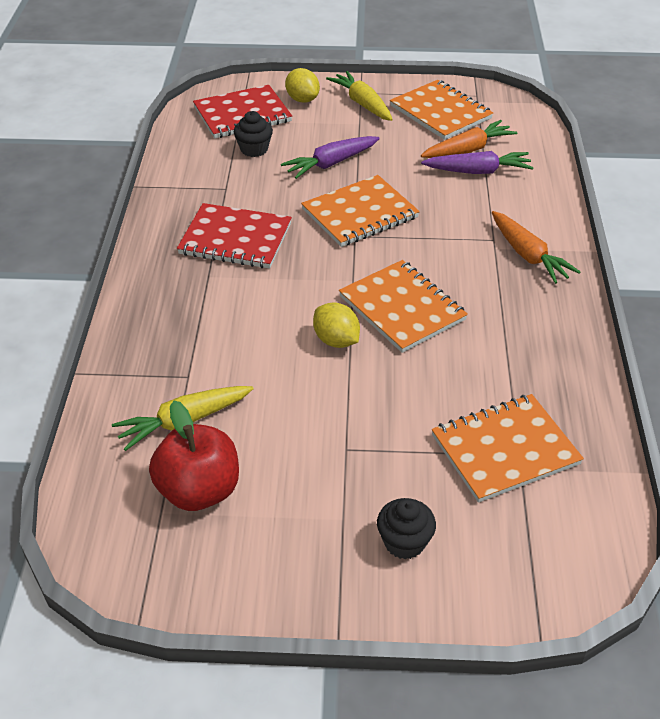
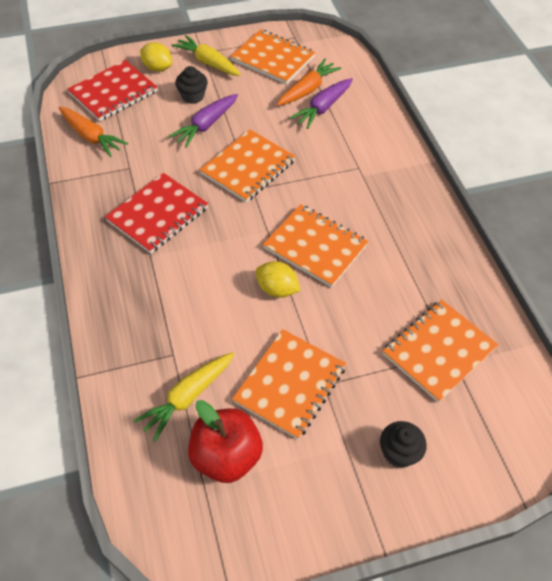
camera: 20 degrees left, 10 degrees up
red notebook [177,203,292,269] -> red notebook turned 45 degrees counterclockwise [105,173,208,254]
black cupcake [234,111,273,157] -> black cupcake moved to [175,66,208,104]
purple carrot [421,151,534,174] -> purple carrot turned 150 degrees clockwise [289,78,353,129]
orange carrot [492,211,581,284] -> orange carrot moved to [59,107,128,157]
none -> orange notebook [232,329,346,439]

